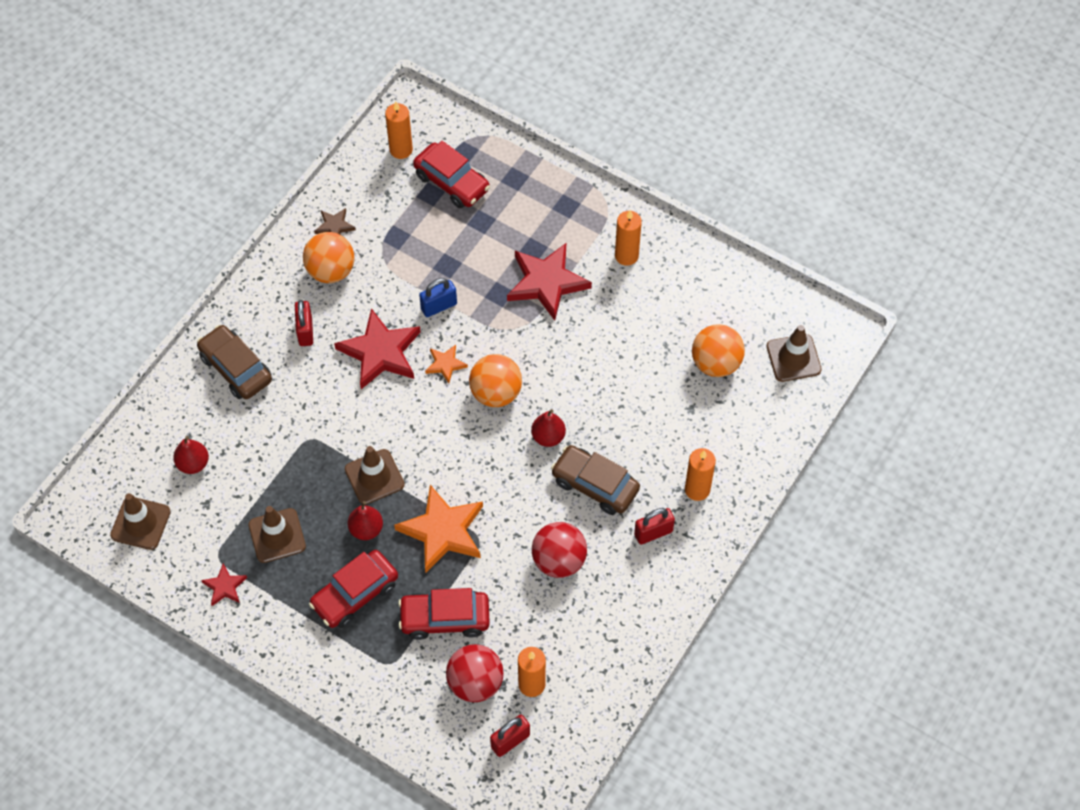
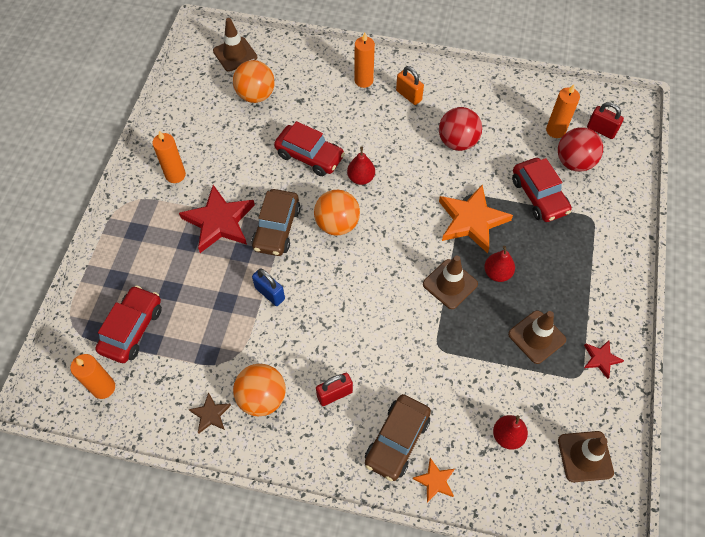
camera: 110 degrees left, 0 degrees up
red car [309,550,398,628] -> red car moved to [274,121,345,176]
red star [334,308,421,389] -> none
orange star [425,345,468,383] -> orange star moved to [413,458,455,502]
brown car [551,445,640,515] -> brown car moved to [252,189,300,256]
red padlock [634,508,675,545] -> orange padlock [396,66,424,105]

